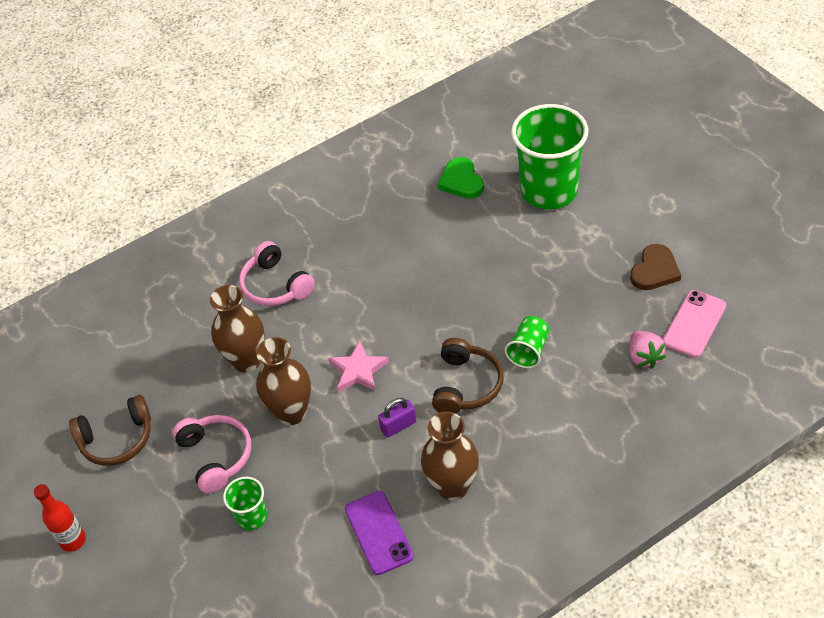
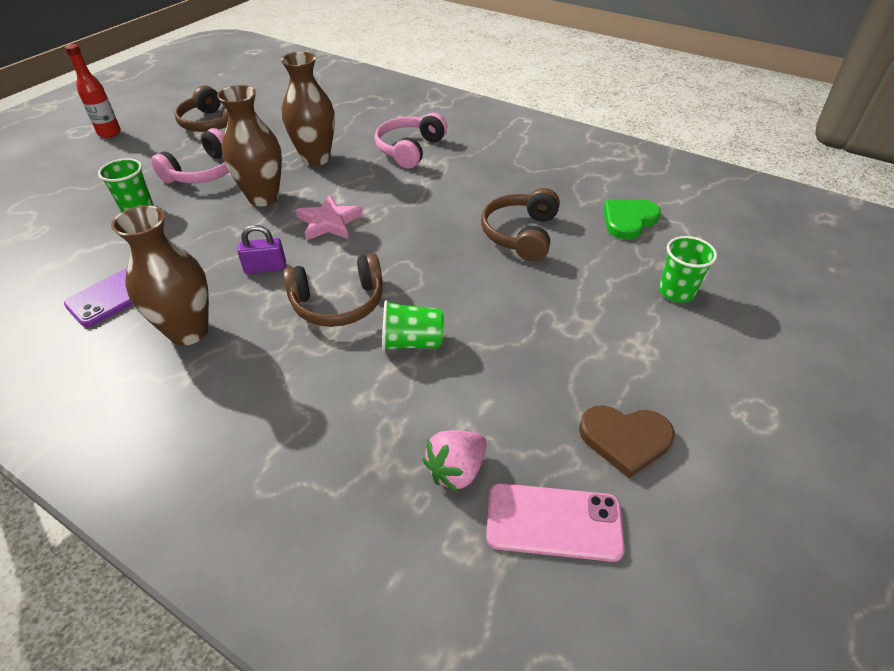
camera: 60 degrees right, 5 degrees down
purple padlock [378,398,416,438] -> purple padlock turned 45 degrees counterclockwise [237,225,286,274]
green cup [511,104,588,209] -> green cup [659,236,717,303], size x0.46
none -> brown headphones [481,188,560,261]

